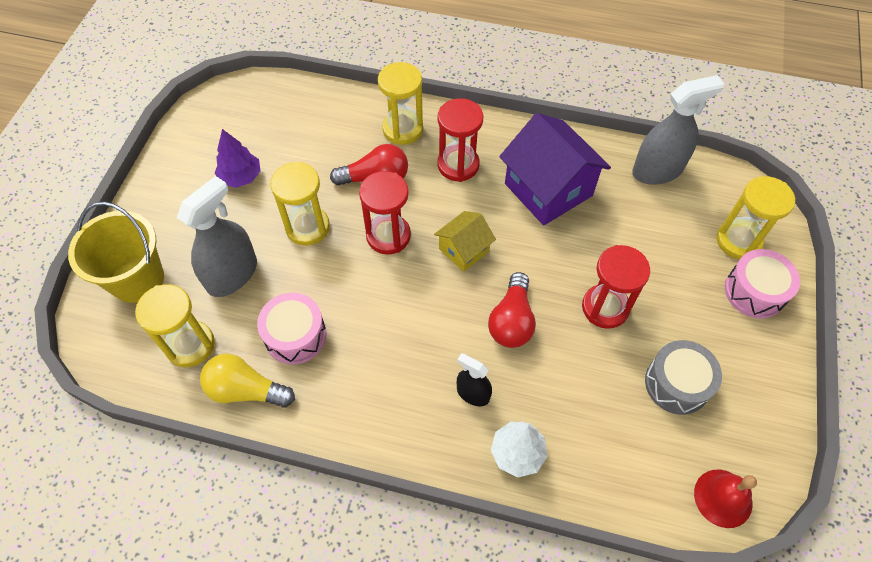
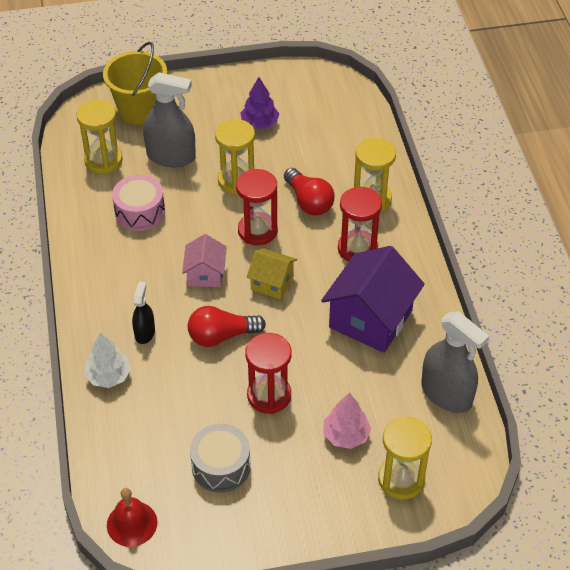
camera: 65 degrees right, 10 degrees down
yellow light bulb [200,354,295,408] -> none
pink drum [725,249,800,319] -> none
none -> pink house [182,234,227,287]
none -> pink tree [324,393,371,449]

